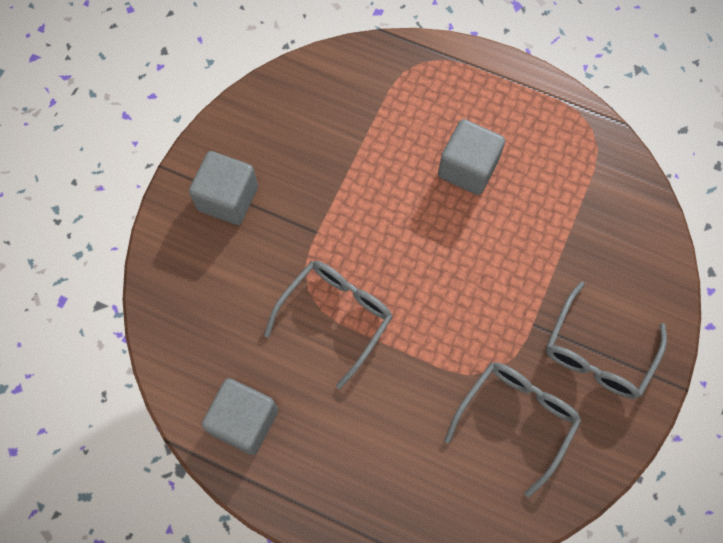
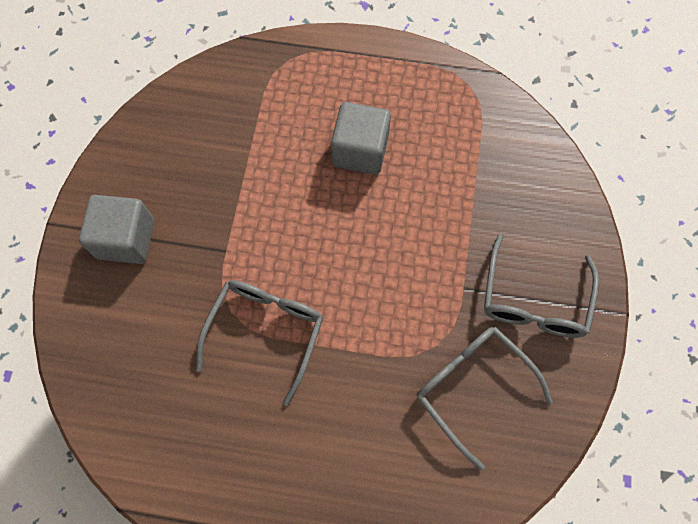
camera: 15 degrees left, 0 degrees up
grey cube [202,378,278,455] -> none
grey glasses [444,362,581,498] -> grey glasses turned 60 degrees counterclockwise [417,327,553,470]

